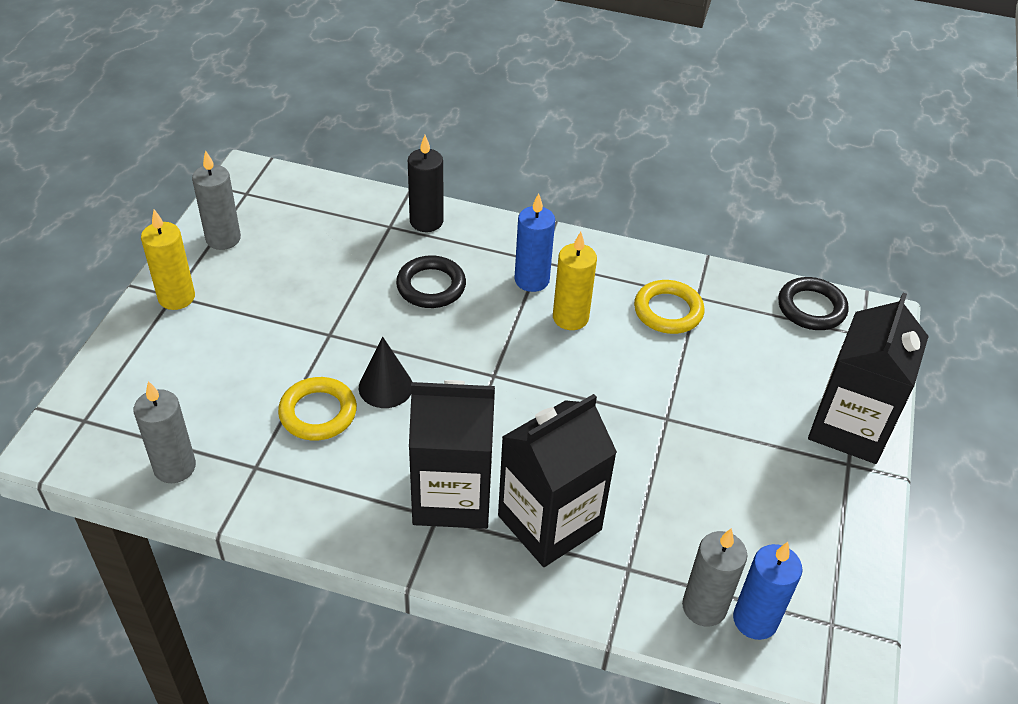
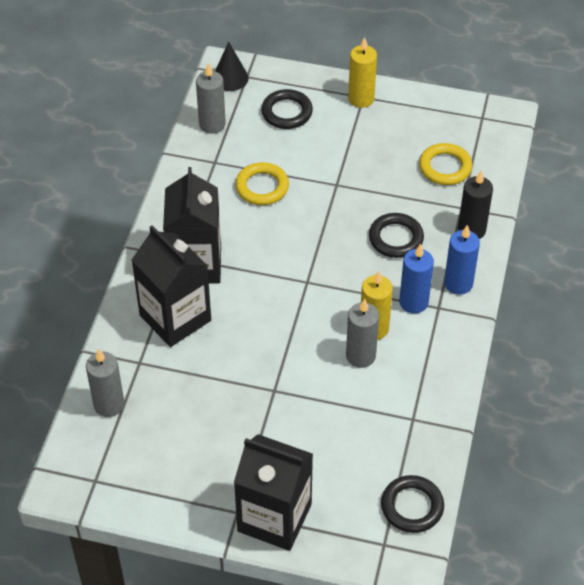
camera: 90 degrees right, 5 degrees up
grey candle [192,150,241,250] -> grey candle moved to [346,299,379,368]
black cone [359,337,412,408] -> black cone moved to [215,42,249,91]
yellow ring [634,280,705,334] -> yellow ring moved to [419,143,472,185]
blue candle [733,542,803,640] -> blue candle moved to [444,225,480,295]
none -> black ring [261,89,313,129]

